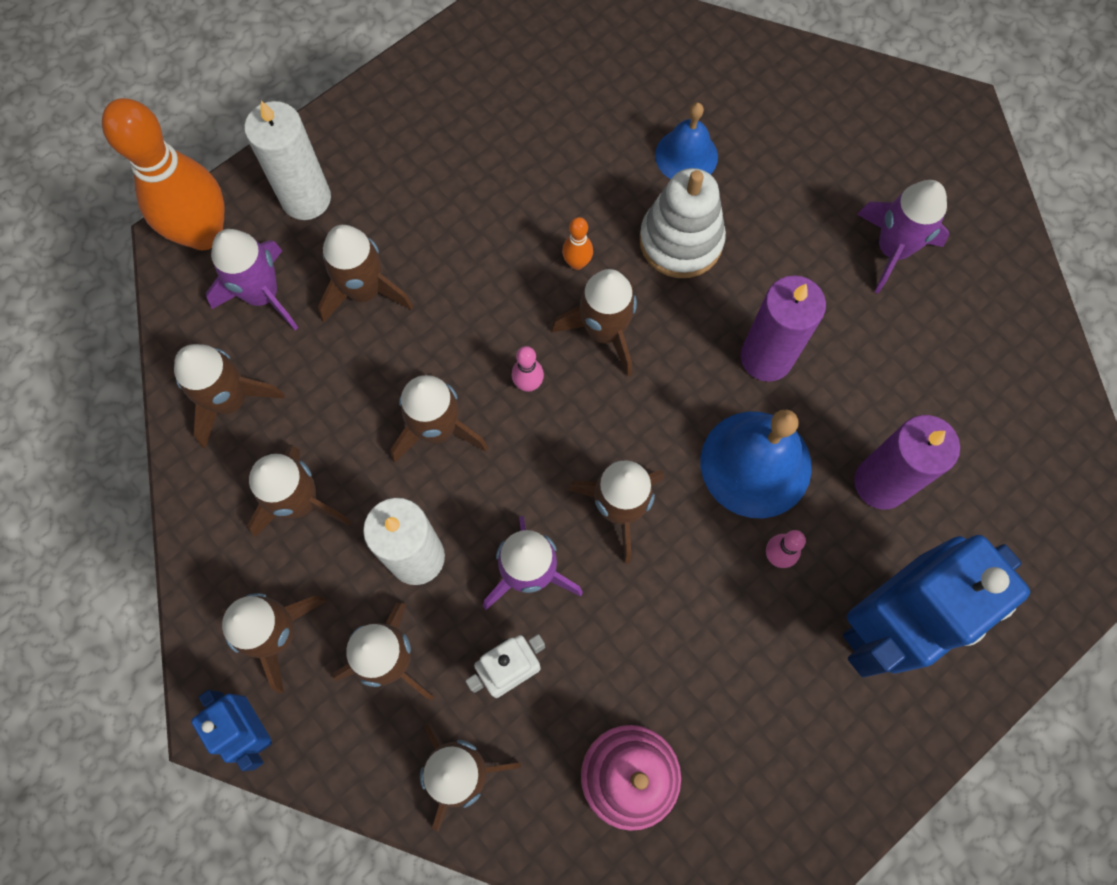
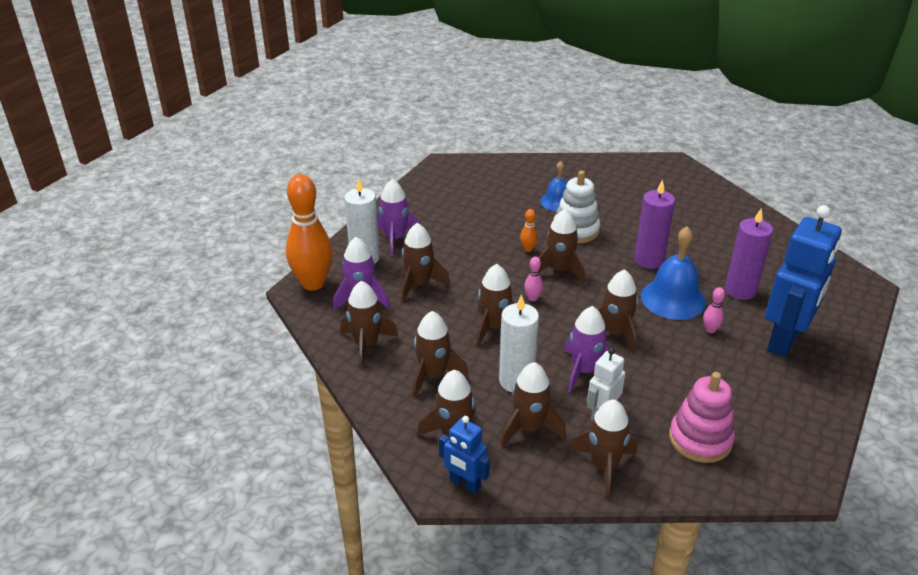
camera: 20 degrees left, 35 degrees down
purple rocket [857,180,949,294] -> purple rocket moved to [377,179,421,256]

